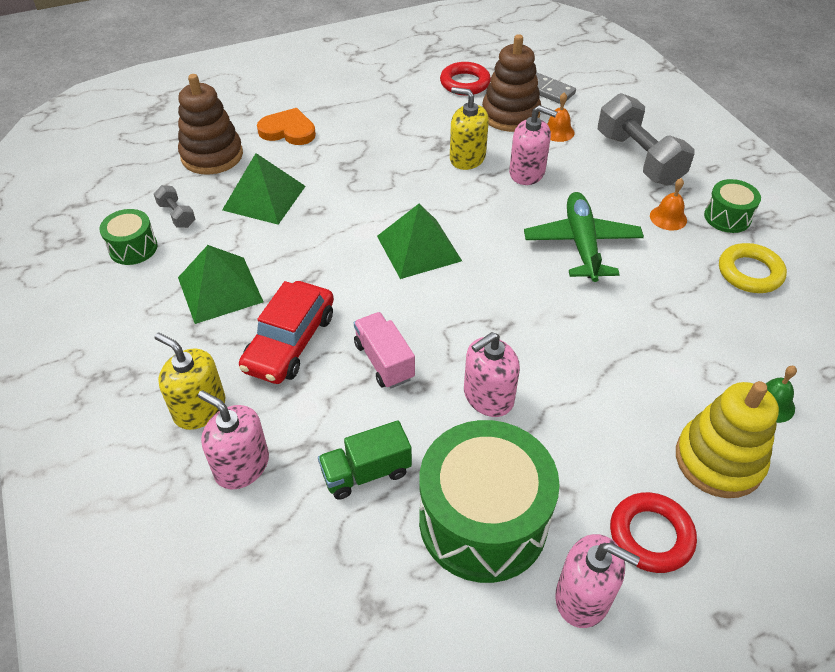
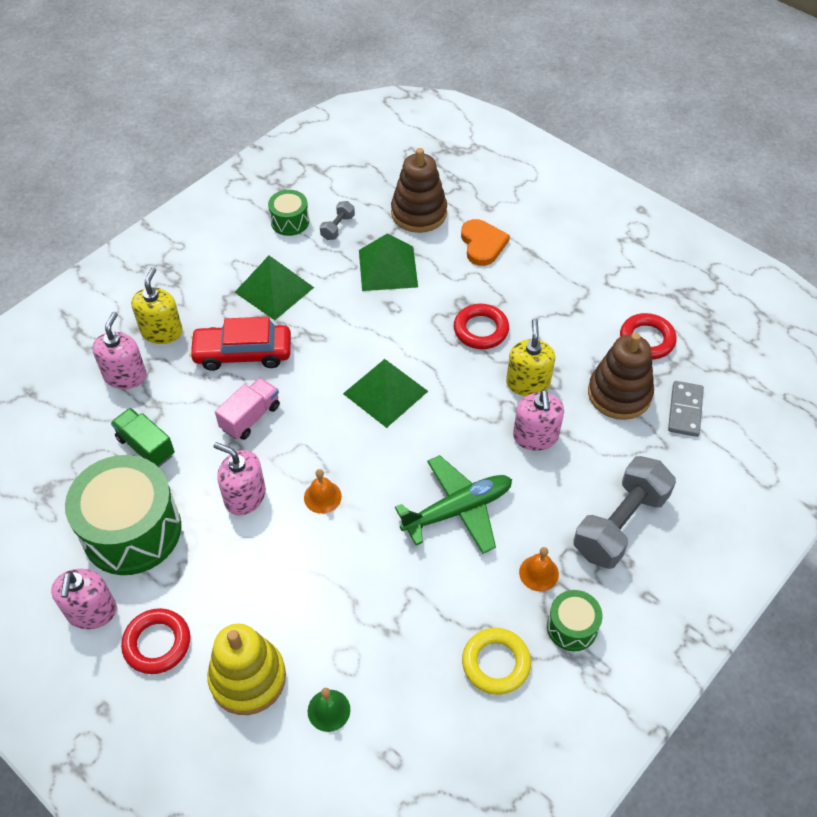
camera: 65 degrees right, 5 degrees up
orange bell [547,92,574,142] -> orange bell moved to [304,469,342,514]
none -> red ring [454,304,509,349]

